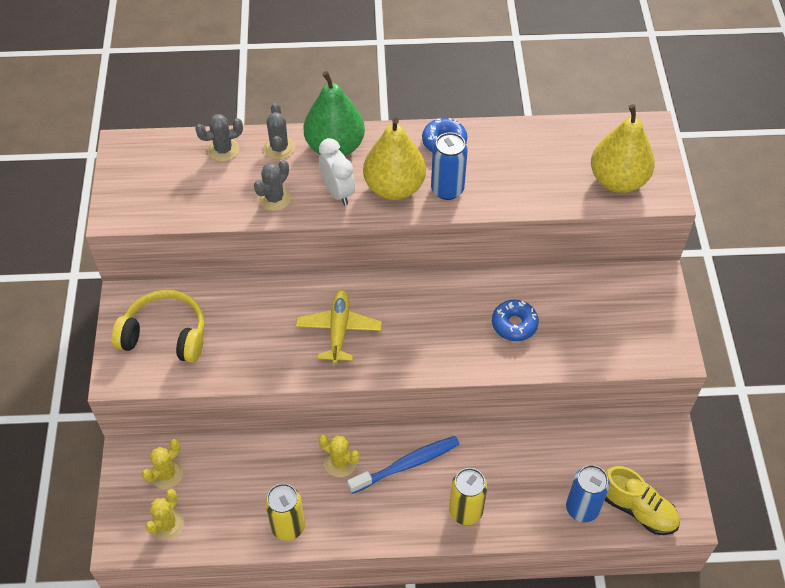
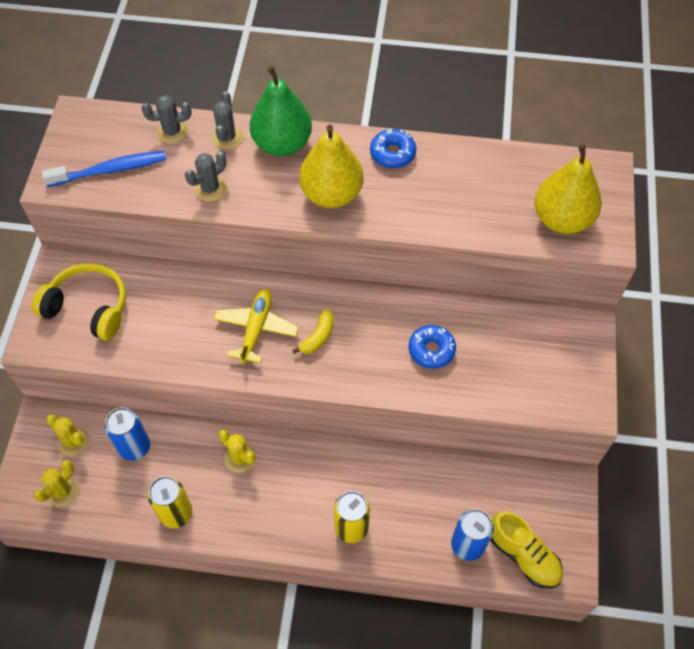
camera: 10 degrees right, 5 degrees up
yellow cactus [142,439,183,489] -> yellow cactus turned 75 degrees clockwise [46,414,89,456]
white clock [319,138,355,205] -> none
blue toothbrush [347,436,460,494] -> blue toothbrush moved to [42,151,166,187]
blue can [431,132,468,200] -> blue can moved to [105,407,150,461]
none -> yellow banana [292,309,334,354]

